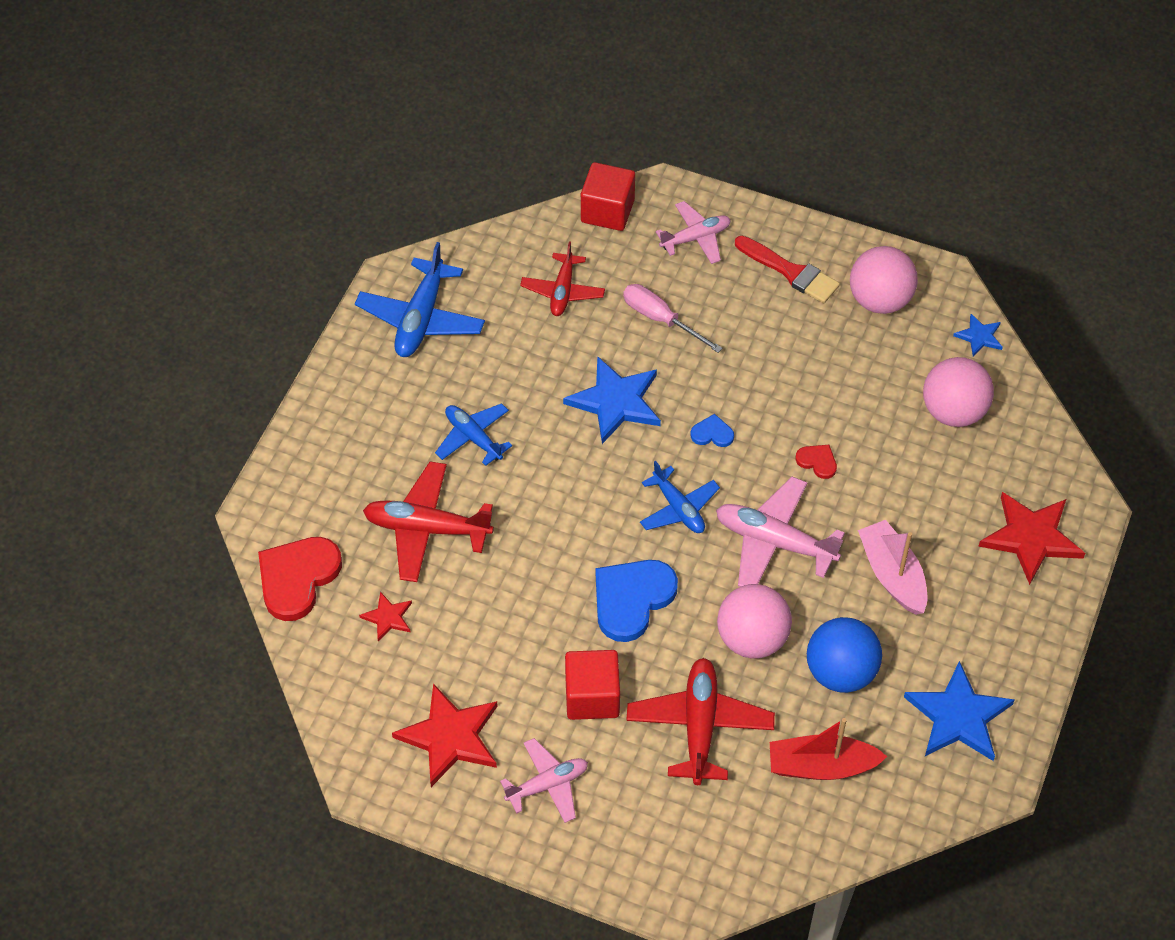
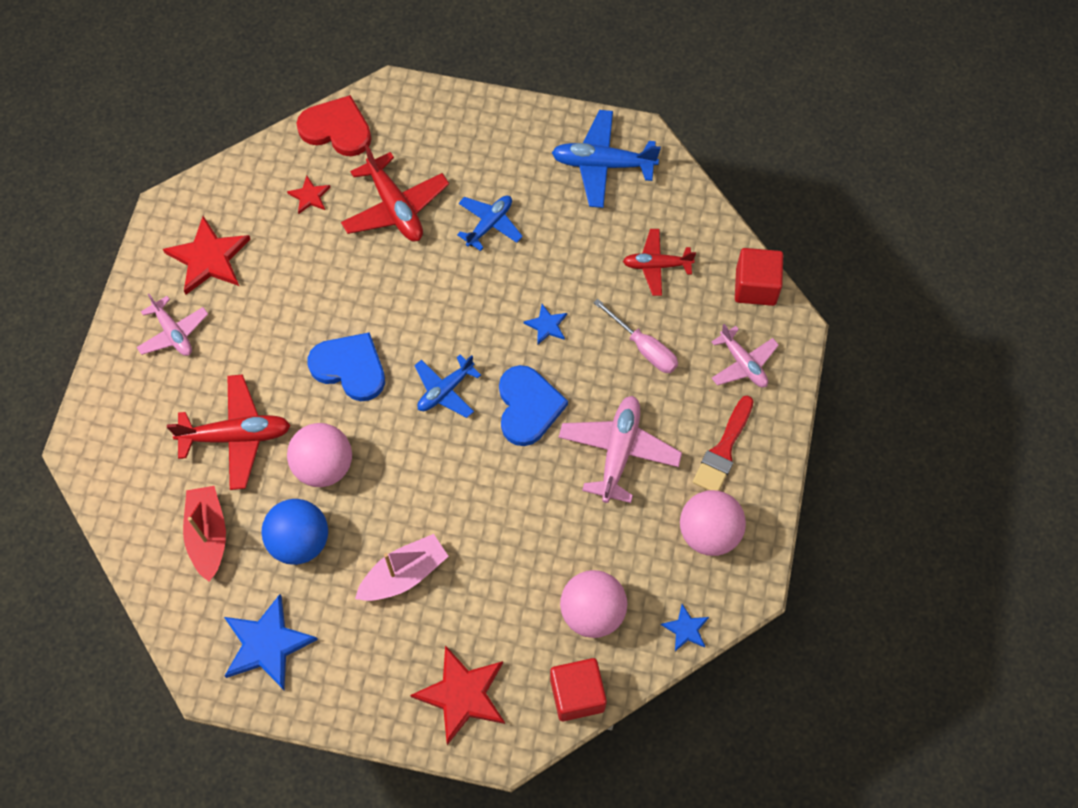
camera: 80 degrees right, 10 degrees up
red plane [363,462,494,582] -> red plane turned 150 degrees clockwise [341,144,449,241]
blue star [563,356,661,444] -> blue star [523,304,567,345], size x0.51
red cube [565,650,620,720] -> red cube moved to [550,658,607,721]
pink screwdriver [623,284,723,353] -> pink screwdriver turned 105 degrees clockwise [593,299,678,373]
blue heart [690,414,734,447] -> blue heart [499,365,568,446], size x2.13
pink plane [716,476,845,587] -> pink plane moved to [559,396,682,503]
red heart [796,445,837,479] -> none

